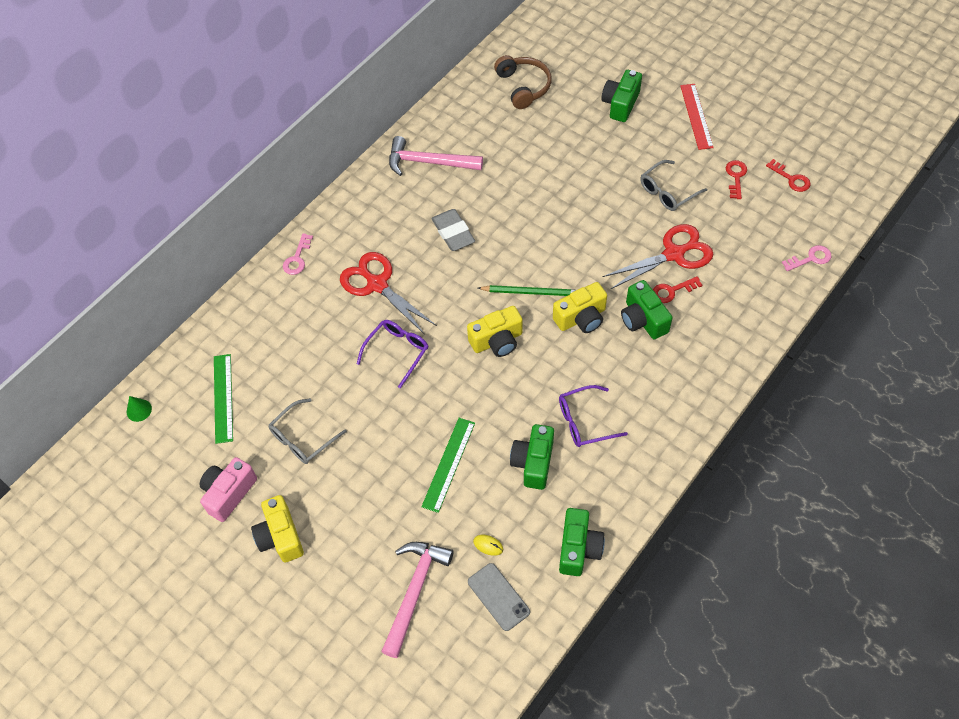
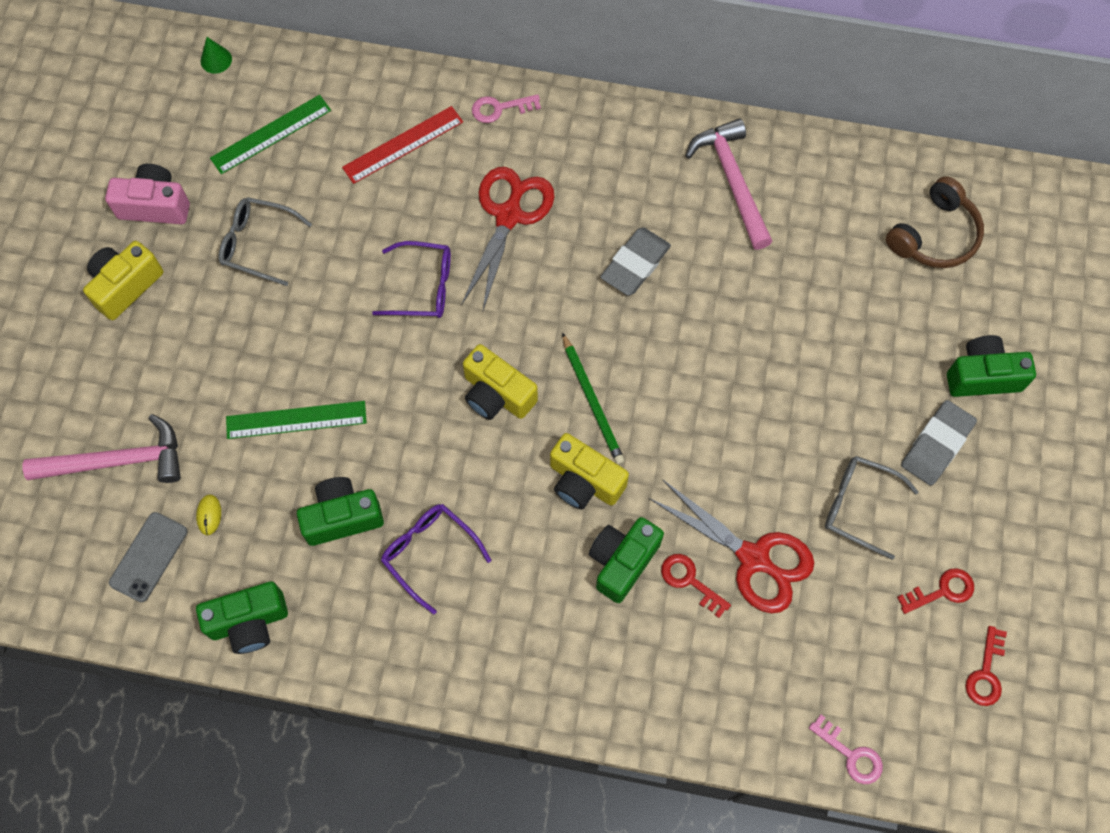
camera: 60 degrees right, 10 degrees up
red ruler [680,84,714,150] -> red ruler moved to [342,106,463,184]
none -> grey eraser [901,400,977,486]

